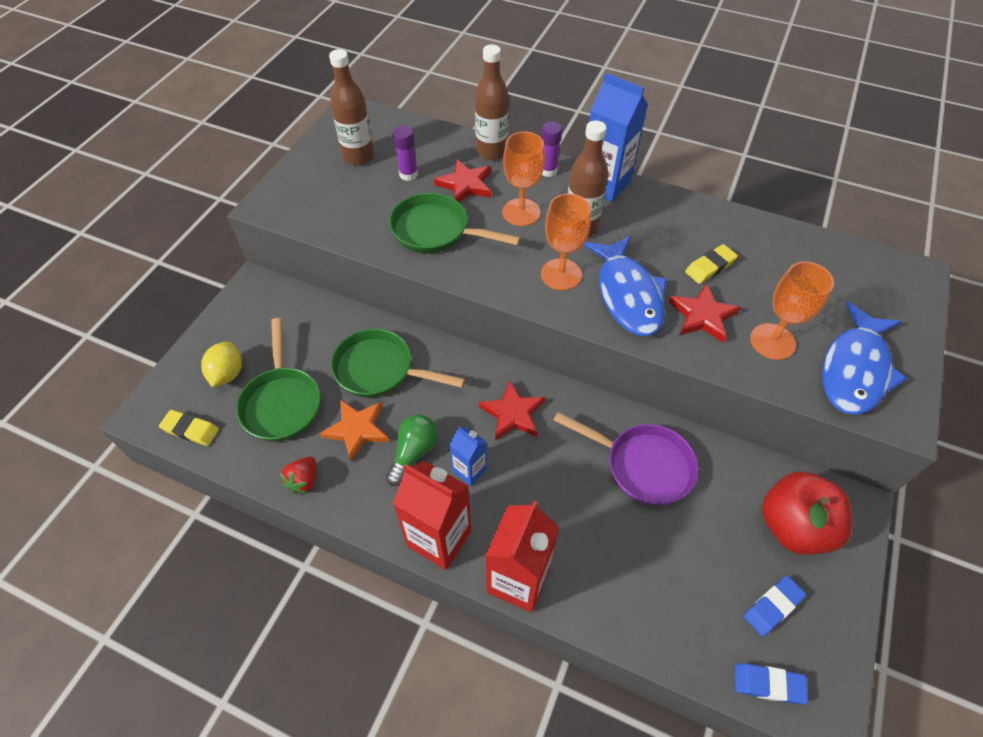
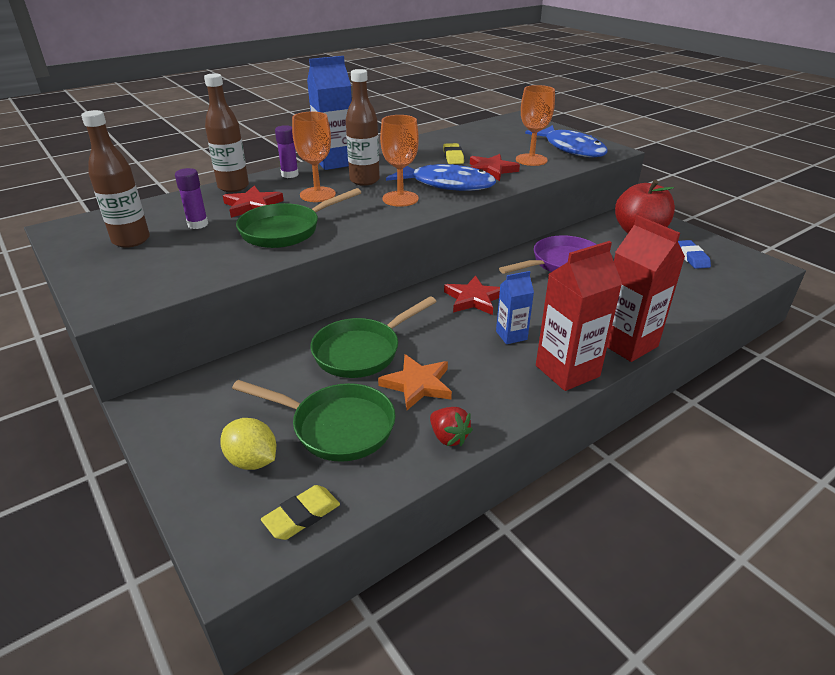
camera: 60 degrees left, 20 degrees down
green light bulb [386,414,438,486] -> none
blue eraser [735,663,808,704] -> none

